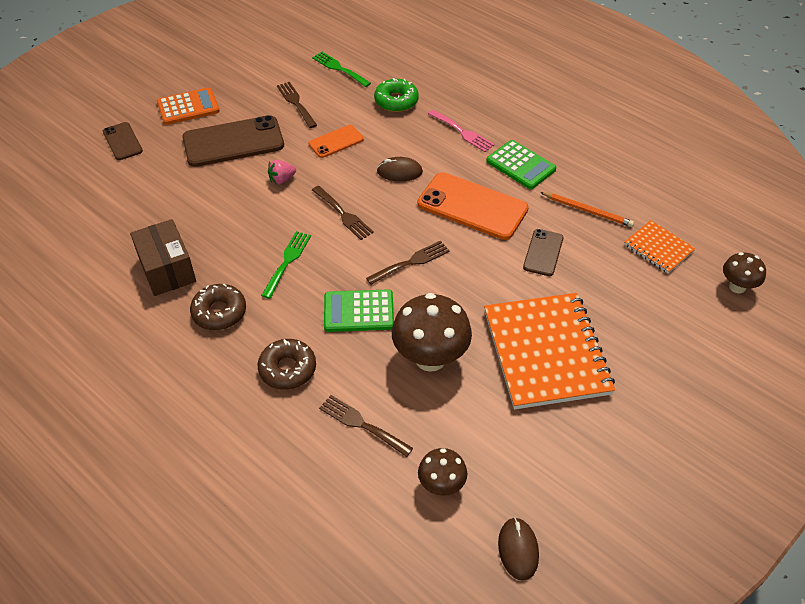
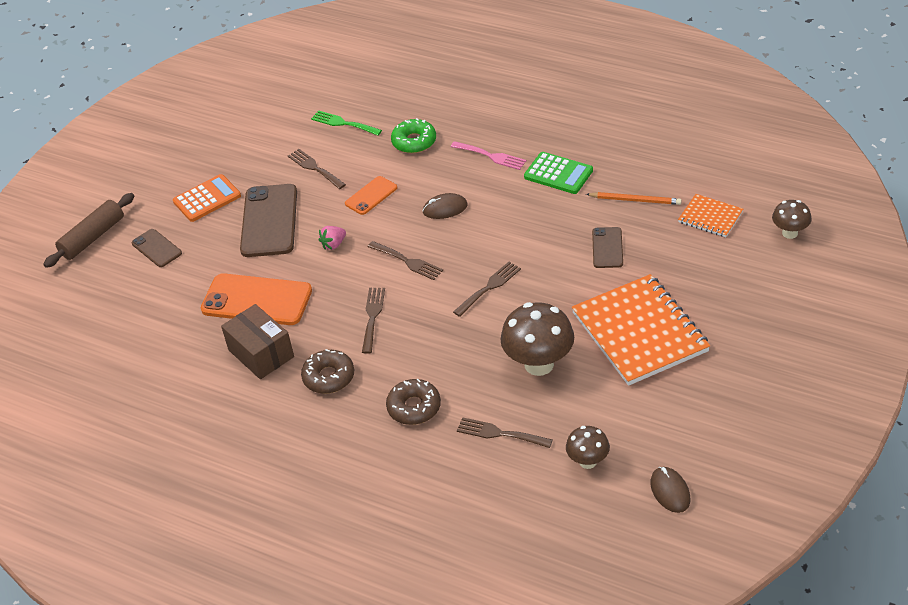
camera: 10 degrees left, 5 degrees down
brown phone [182,115,284,167] -> brown phone turned 60 degrees counterclockwise [240,184,297,257]
green fork [261,231,311,299] -> brown fork [362,288,385,354]
green calculator [324,289,394,332] -> none
orange phone [418,172,529,240] -> orange phone moved to [201,273,312,325]
none -> brown rolling pin [43,193,134,268]

